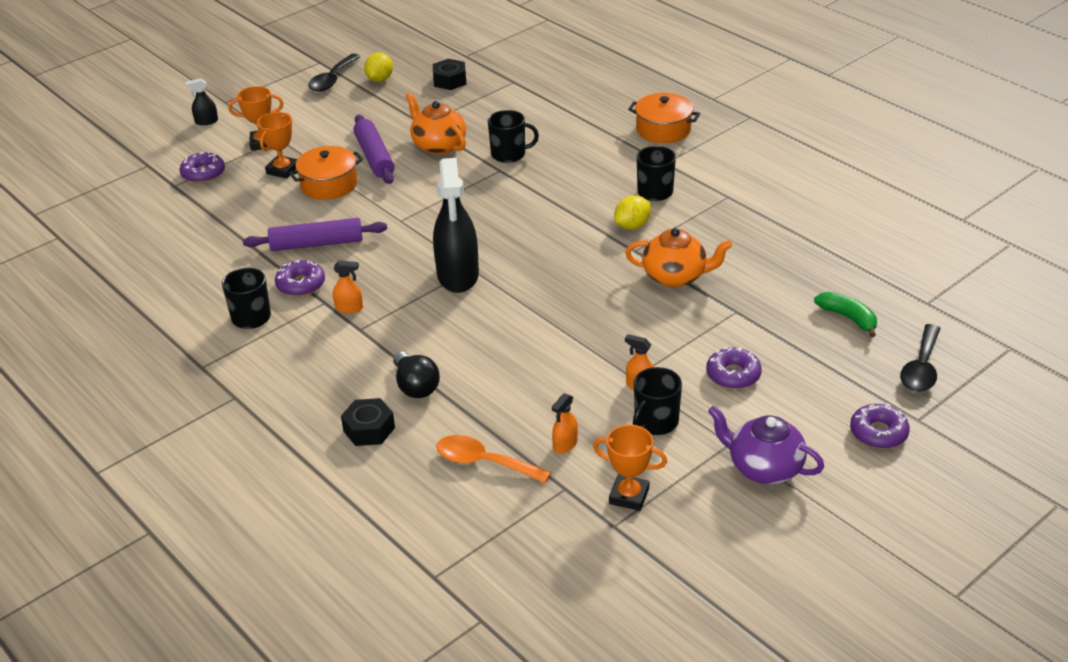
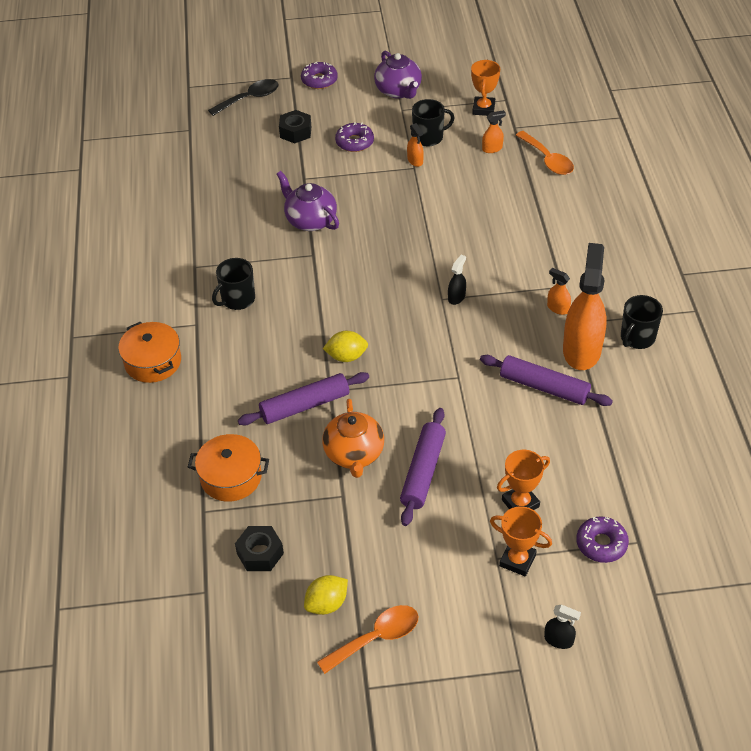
camera: 145 degrees left, 10 degrees up
purple donut [275,260,325,296] -> orange spray bottle [563,243,607,370]
orange pot [289,146,363,200] -> orange pot moved to [188,434,269,502]
black spoon [308,54,361,92] -> orange spoon [317,605,418,674]
black nut [341,398,395,446] -> black nut moved to [279,110,311,143]
black light bulb [393,352,440,398] -> none
black spray bottle [433,158,479,293] -> black spray bottle [448,255,466,305], size x0.42
black mug [488,110,539,163] -> purple rolling pin [238,372,369,426]
orange trophy [593,425,667,511] -> orange trophy turned 45 degrees clockwise [471,60,500,116]
yellow lemon [614,195,651,229] -> yellow lemon moved to [323,331,368,362]
orange teapot [625,228,732,287] -> purple teapot [277,171,339,231]
green banana [814,292,877,337] -> none

